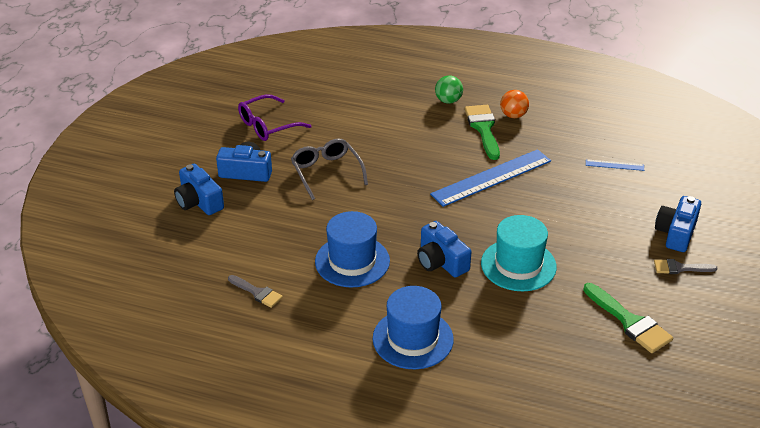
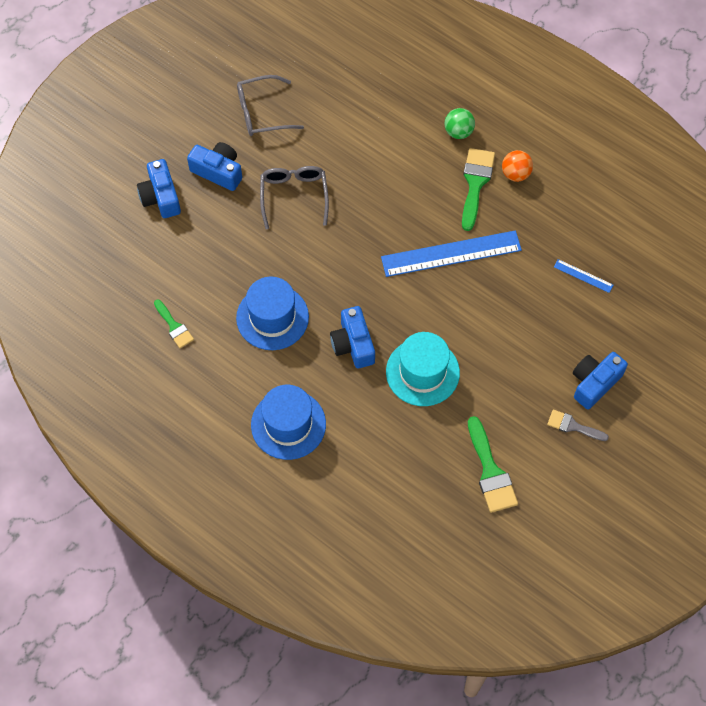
camera: 20 degrees right, 25 degrees up
grey brush [228,275,283,308] -> green brush [154,299,194,348]
purple glasses [238,94,312,141] -> grey glasses [237,75,304,136]

